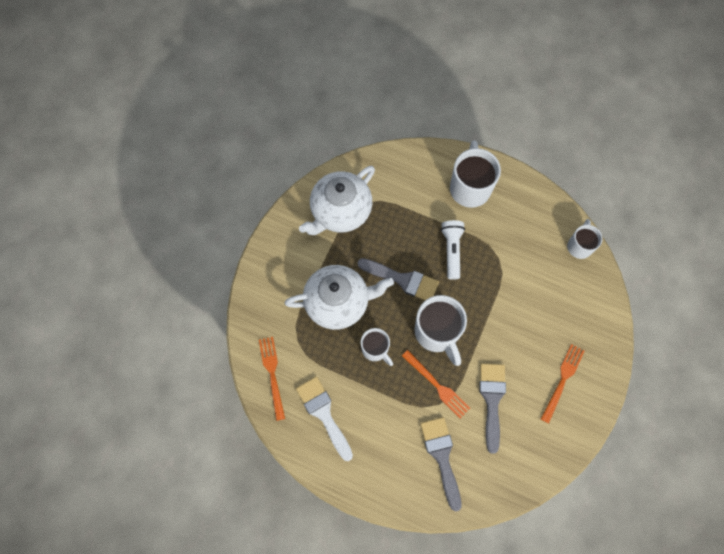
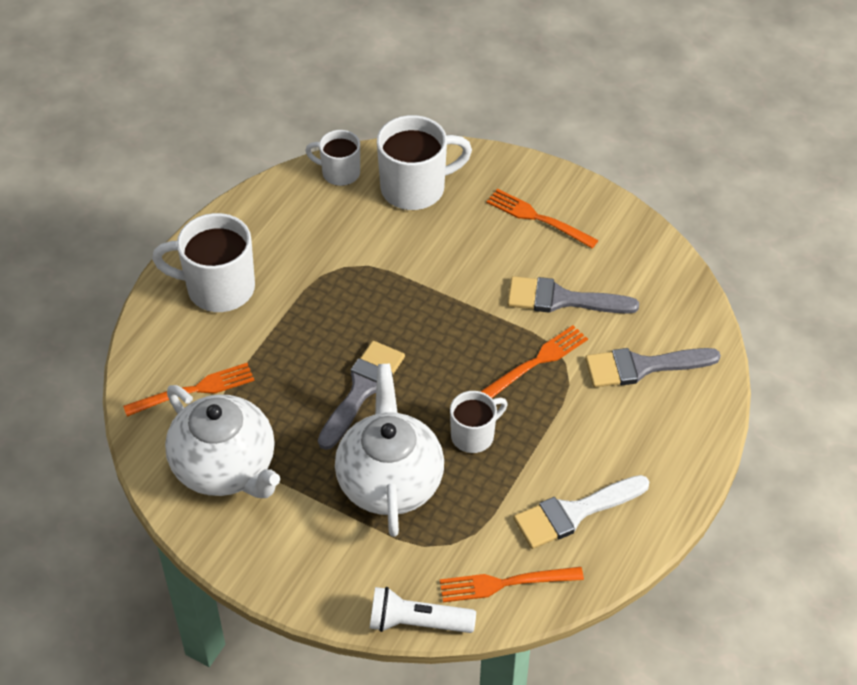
camera: 85 degrees left, 20 degrees down
white mug [414,295,467,366] -> white mug moved to [377,115,472,210]
white flashlight [441,220,465,280] -> white flashlight moved to [370,587,476,633]
none -> orange fork [123,363,255,417]

